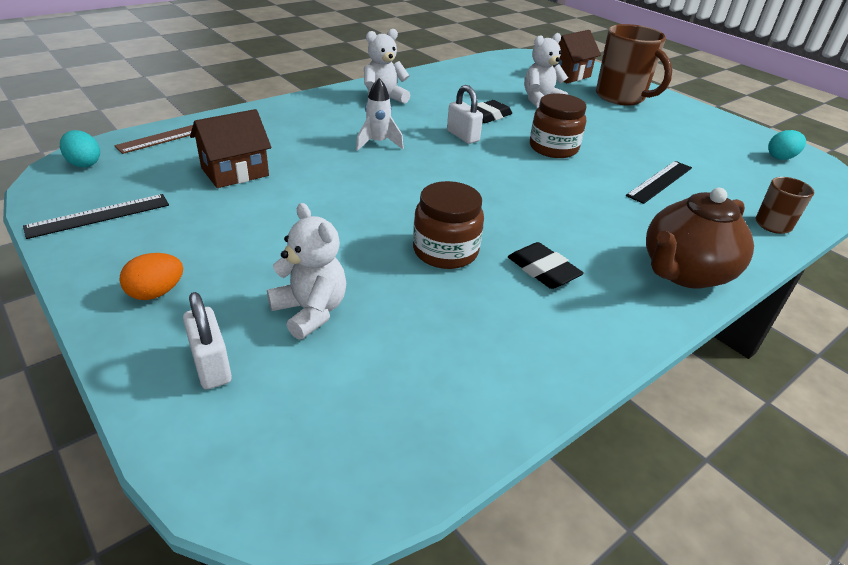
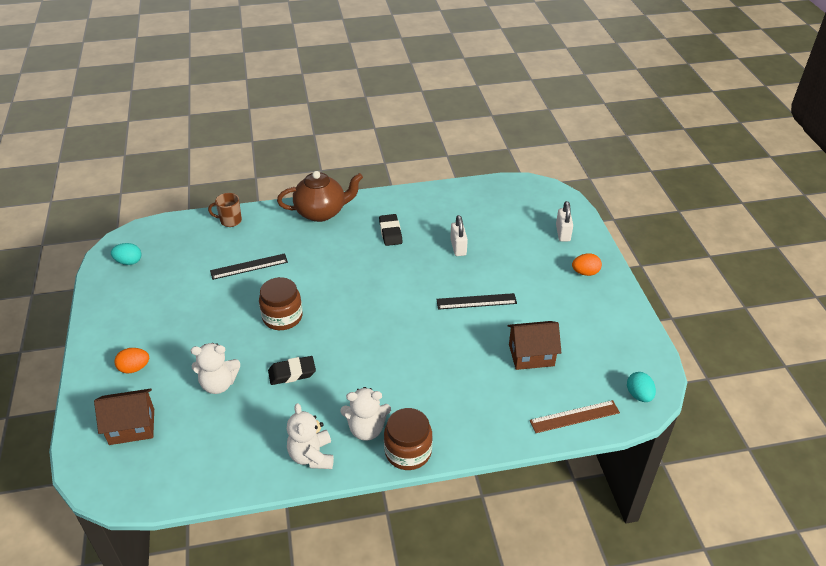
camera: 150 degrees left, 5 degrees up
black ruler [23,194,169,239] -> black ruler moved to [436,293,517,310]
white teddy bear [267,203,346,340] -> white teddy bear moved to [287,403,334,469]
white rocket [356,78,404,151] -> none
brown jar [413,181,484,269] -> brown jar moved to [384,408,432,470]
white padlock [447,85,483,144] -> white padlock moved to [450,215,468,256]
brown mug [596,24,672,106] -> orange egg [114,348,149,373]

